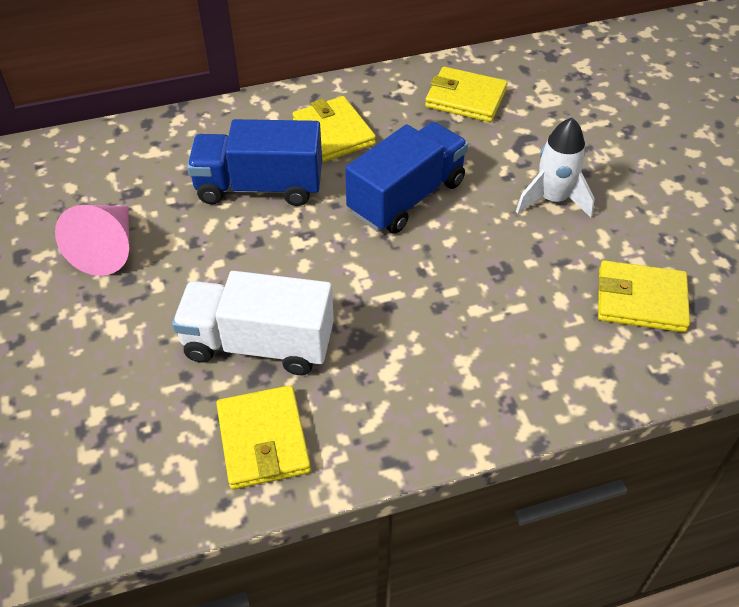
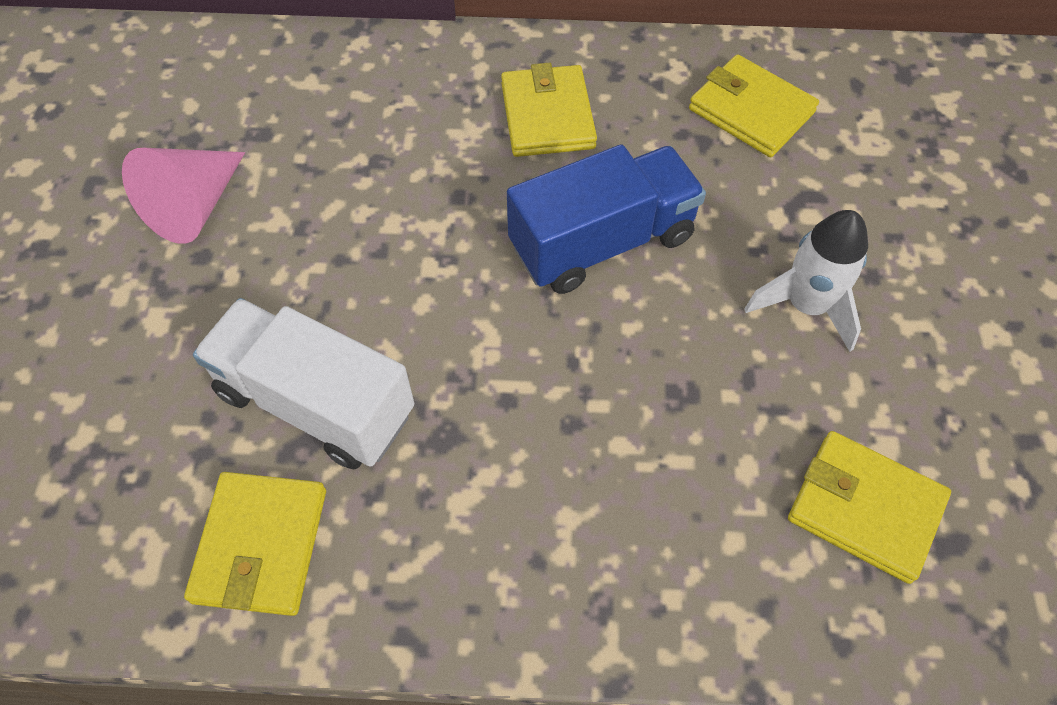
camera: 20 degrees right, 10 degrees up
blue truck [187,119,322,206] -> none

